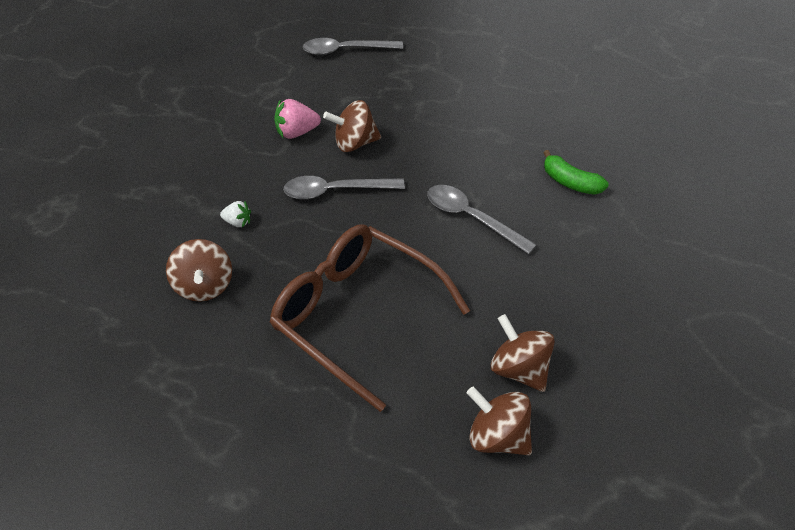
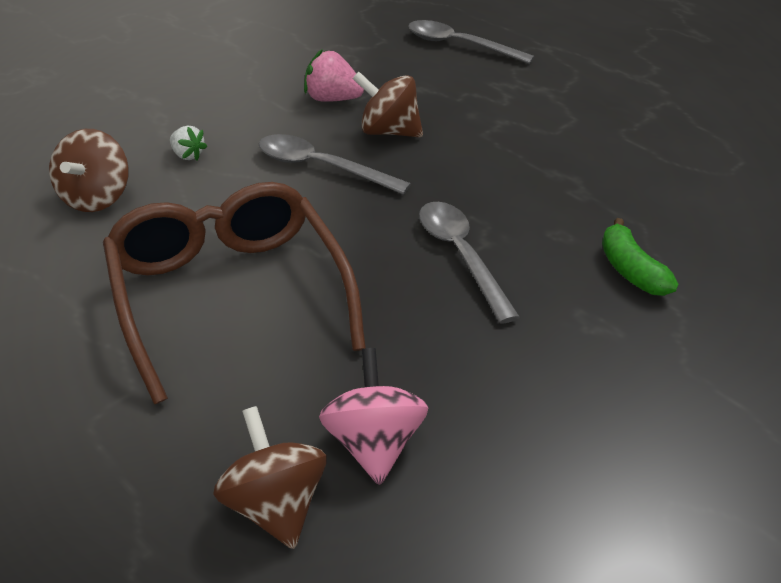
camera: 25 degrees right, 10 degrees down
brown spinning top [491,314,555,392] -> pink spinning top [319,348,428,485]

